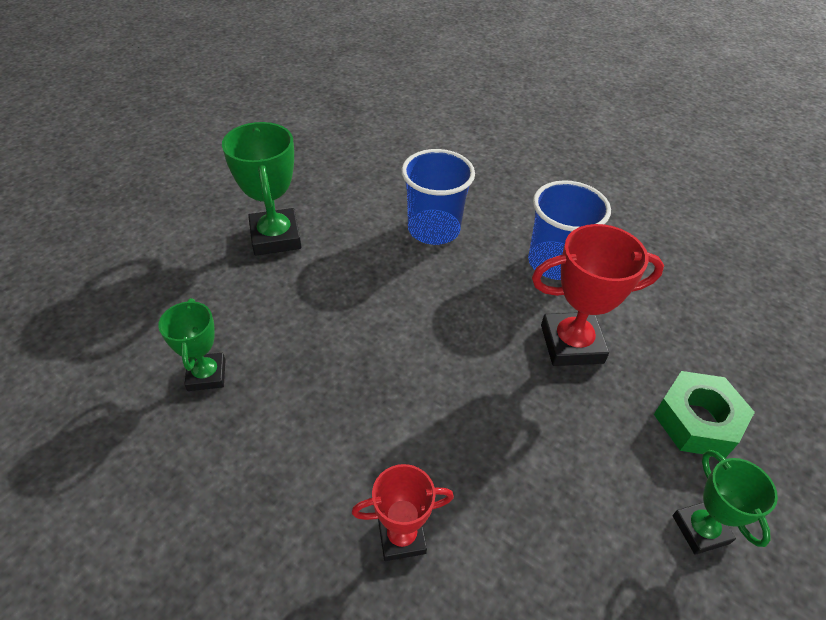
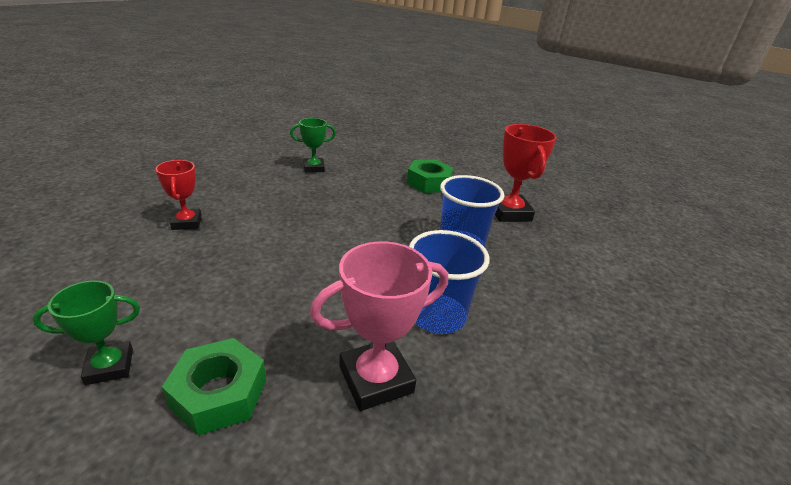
camera: 85 degrees right, 15 degrees down
green trophy [222,122,301,256] -> green nut [407,159,453,193]
red trophy [532,224,664,366] -> red trophy moved to [495,124,557,222]
none -> pink trophy [310,241,448,411]

